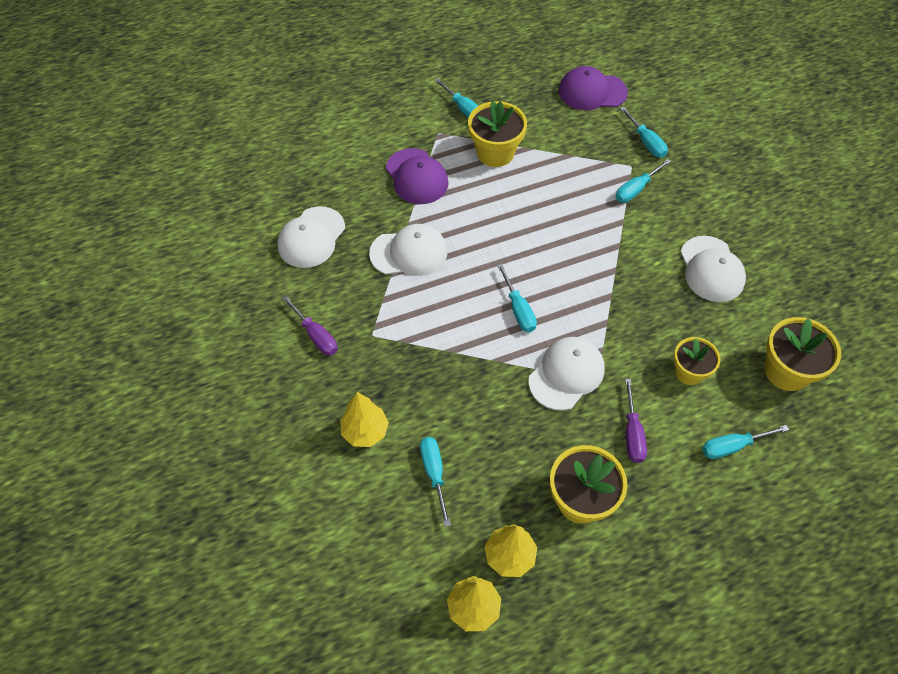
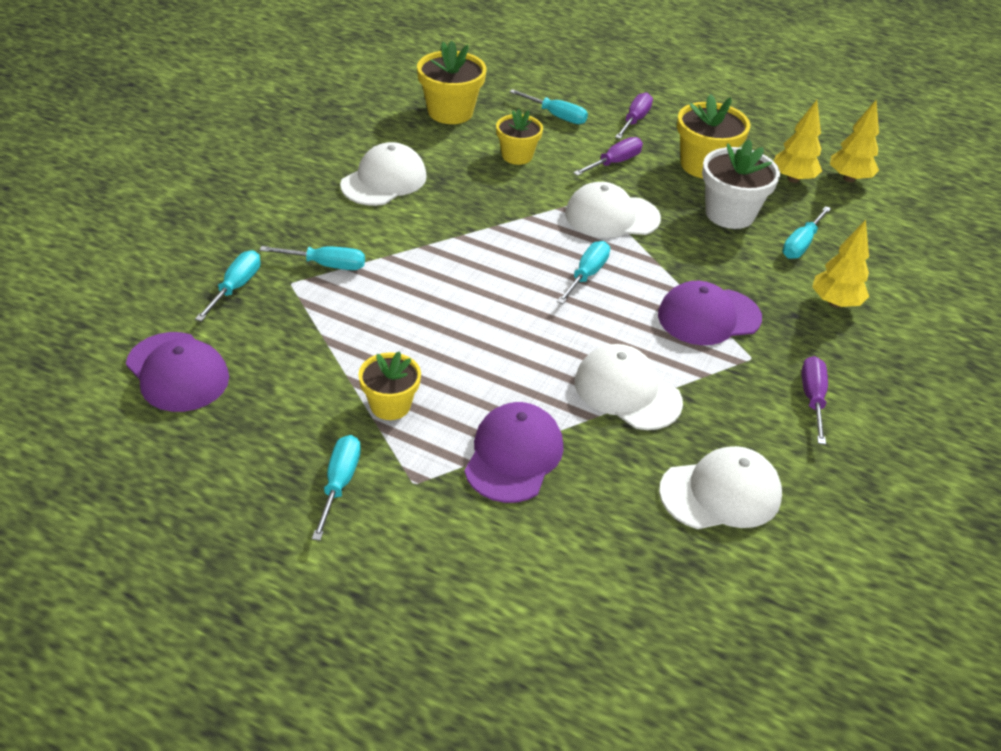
camera: 135 degrees left, 15 degrees down
yellow flower pot [468,101,527,167] -> yellow flower pot [358,351,421,420], size x0.65
none -> purple screwdriver [615,92,653,139]
none -> purple cap [658,281,762,345]
none -> white flower pot [702,139,780,229]

